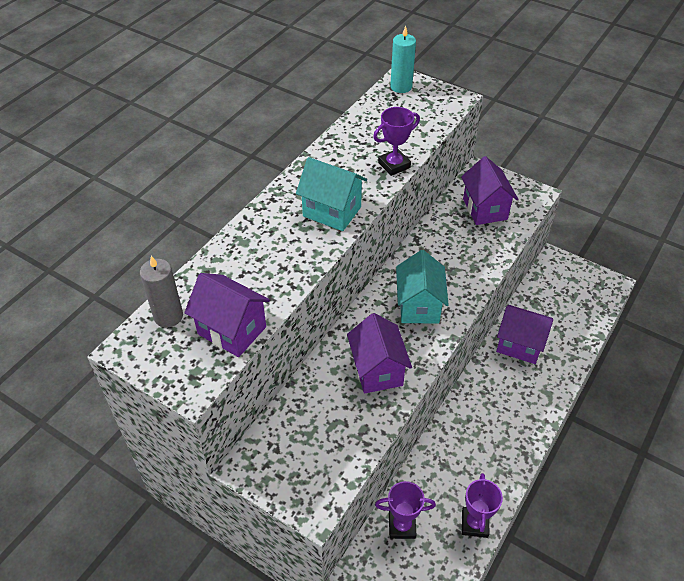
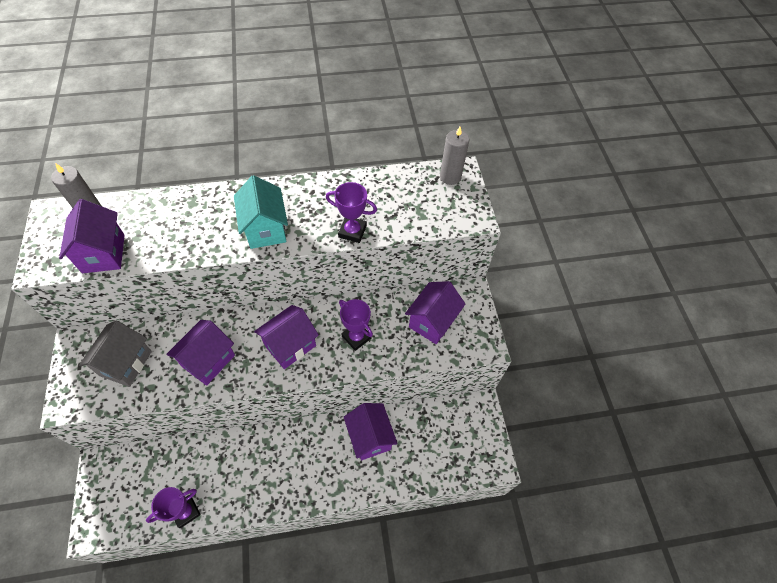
camera: 45 degrees right, 10 degrees up
purple trophy [375,481,436,539] -> purple trophy moved to [339,299,373,351]
turquoise candle [390,26,416,93] -> grey candle [440,127,469,185]
turquoise house [396,250,449,324] -> purple house [254,305,319,369]
none -> grey house [79,321,152,387]

